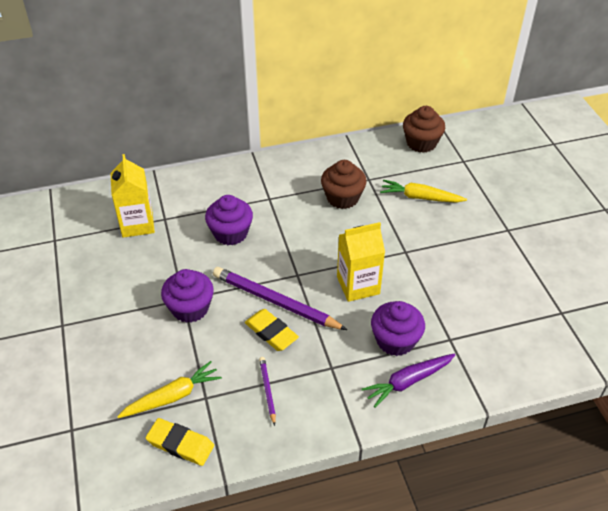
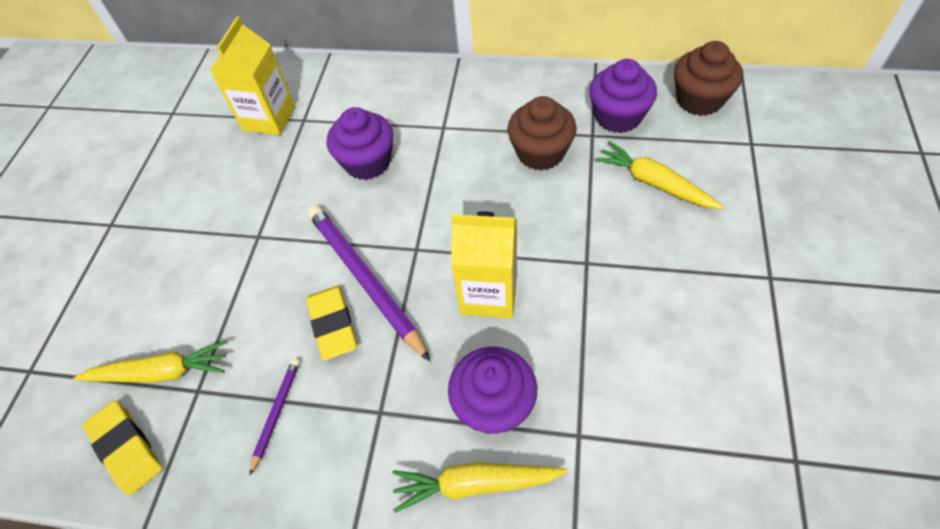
camera: 30 degrees right, 10 degrees up
purple cupcake [161,269,214,323] -> purple cupcake moved to [589,59,657,133]
purple carrot [362,353,455,408] -> yellow carrot [392,462,568,513]

